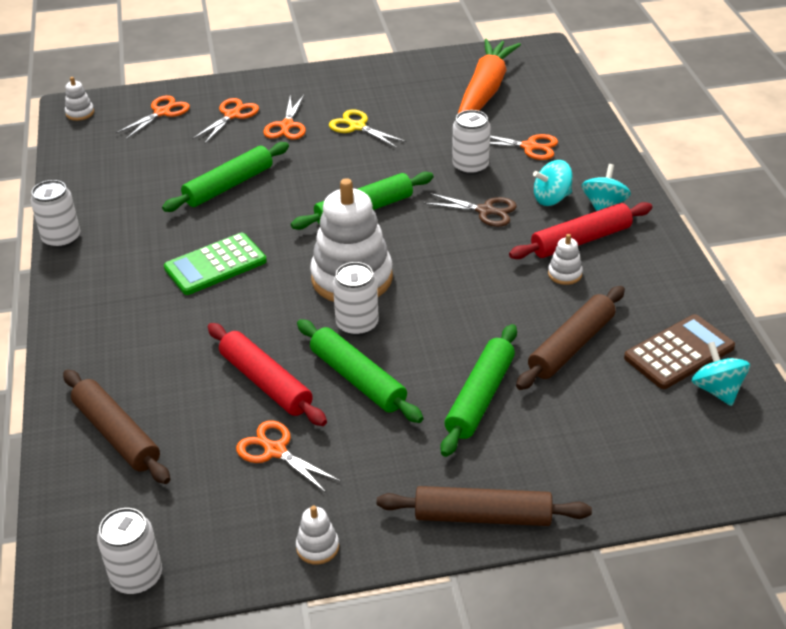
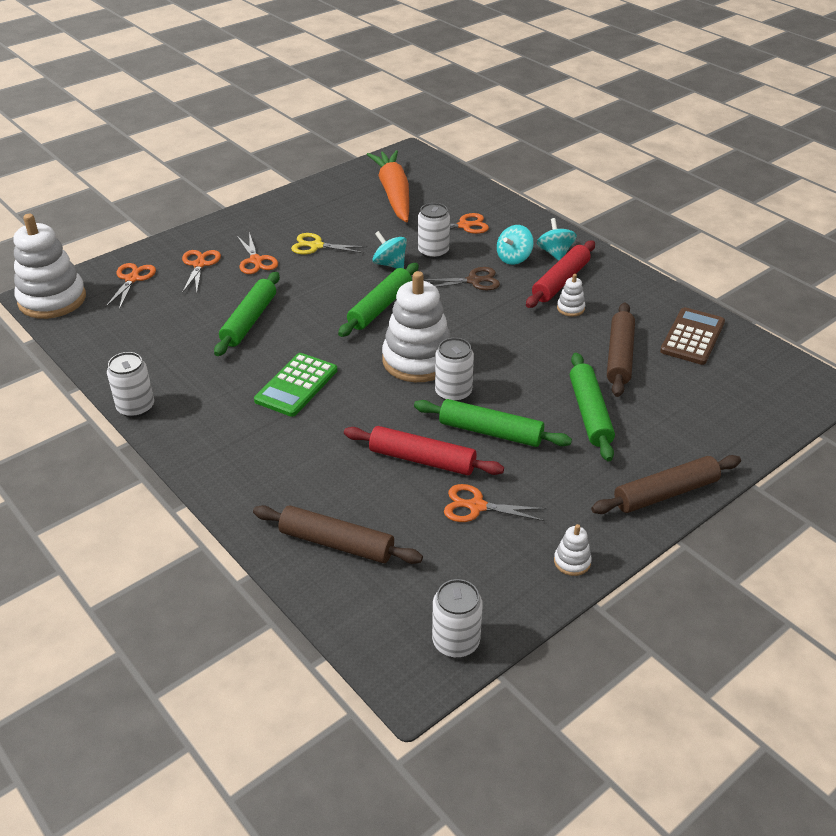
camera: 30 degrees left, 0 degrees up
white stacking toy [65,77,94,121] -> white stacking toy [13,214,86,319], size x2.40
turquoise spinning top [692,342,750,406] -> turquoise spinning top moved to [373,231,407,269]

